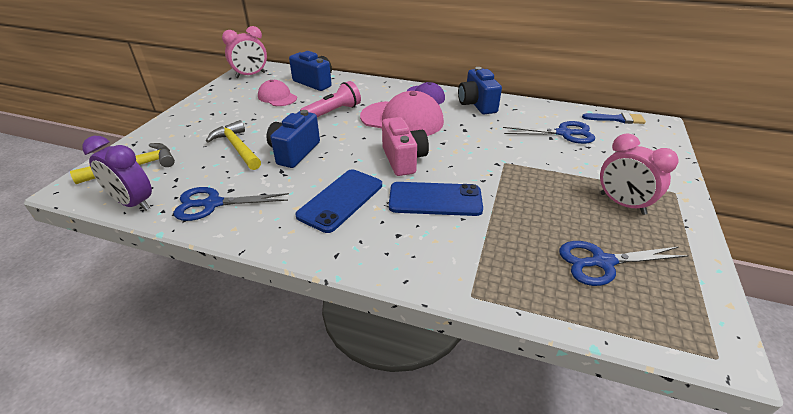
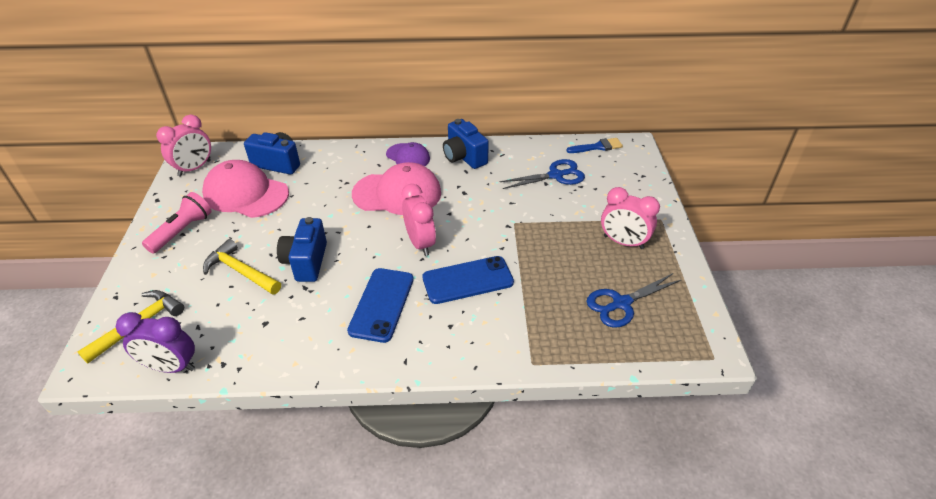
camera: 20 degrees left, 5 degrees up
blue scissors [173,187,289,221] -> none
pink cap [258,80,297,106] -> pink cap [202,160,289,218], size x1.75
pink flashlight [300,81,361,117] -> pink flashlight moved to [142,192,212,253]
pink camera [382,117,429,176] -> pink clock [401,184,436,256]

